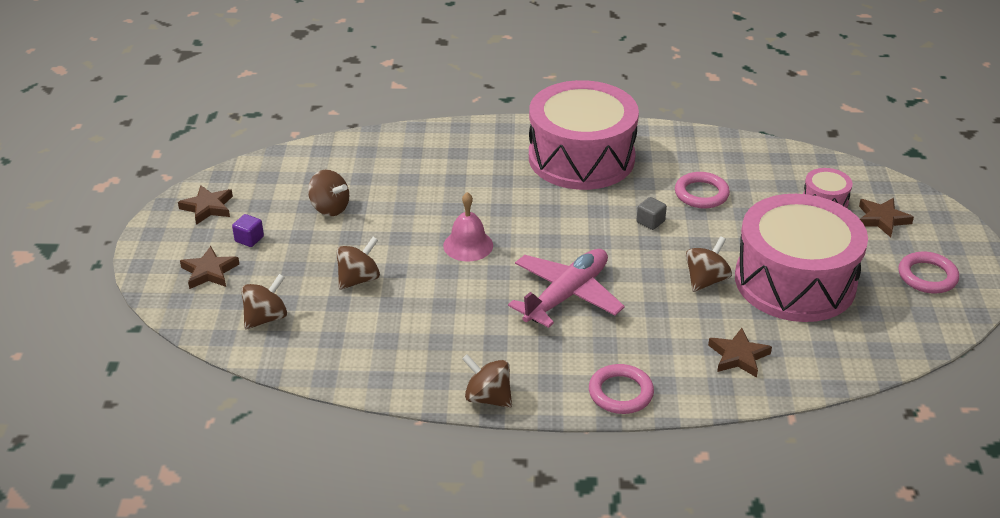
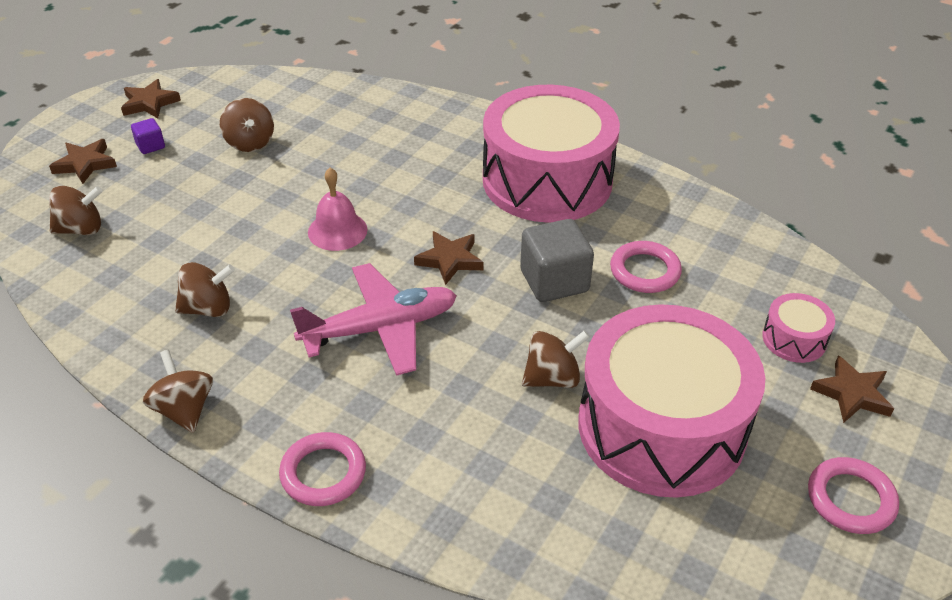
camera: 30 degrees right, 5 degrees up
brown spinning top [336,237,380,290] -> brown spinning top moved to [175,262,235,317]
grey cube [637,197,667,230] -> grey cube [520,219,594,302], size x2.01
brown star [708,328,772,378] -> brown star moved to [414,231,484,285]

